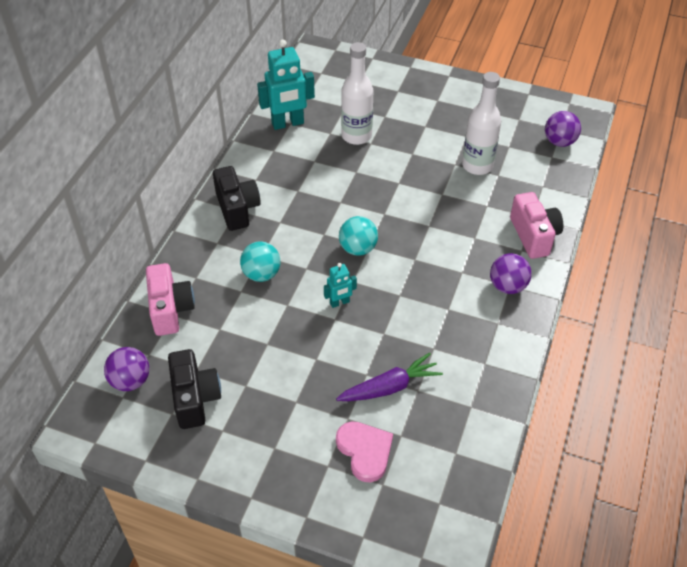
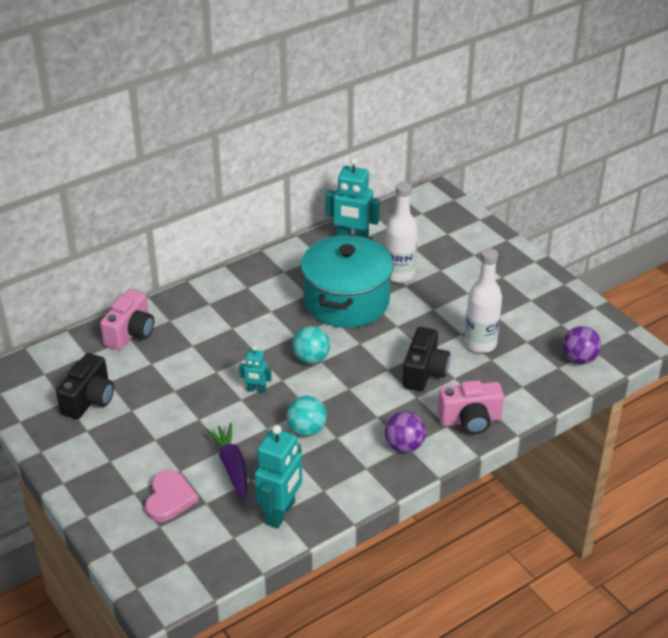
camera: 35 degrees right, 10 degrees down
purple ball [104,347,149,391] -> none
black camera [213,166,261,231] -> black camera moved to [403,327,450,391]
turquoise ball [240,241,280,282] -> turquoise ball moved to [286,396,327,436]
purple carrot [336,352,443,401] -> purple carrot turned 120 degrees counterclockwise [206,423,247,500]
pink camera [510,192,563,259] -> pink camera turned 60 degrees clockwise [438,380,504,434]
none -> turquoise robot [254,425,302,528]
none -> turquoise pot [301,234,394,328]

